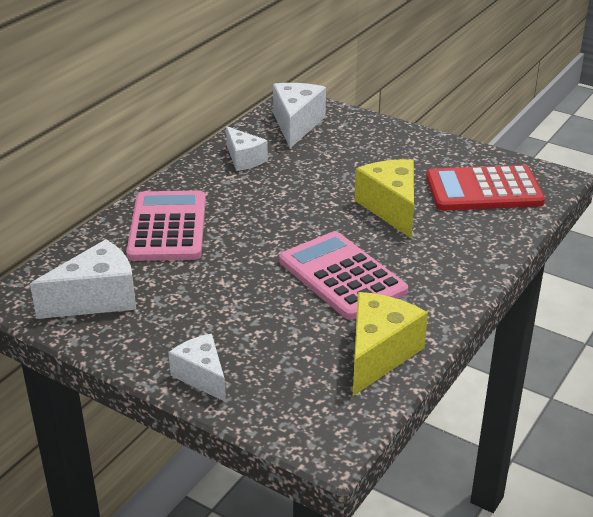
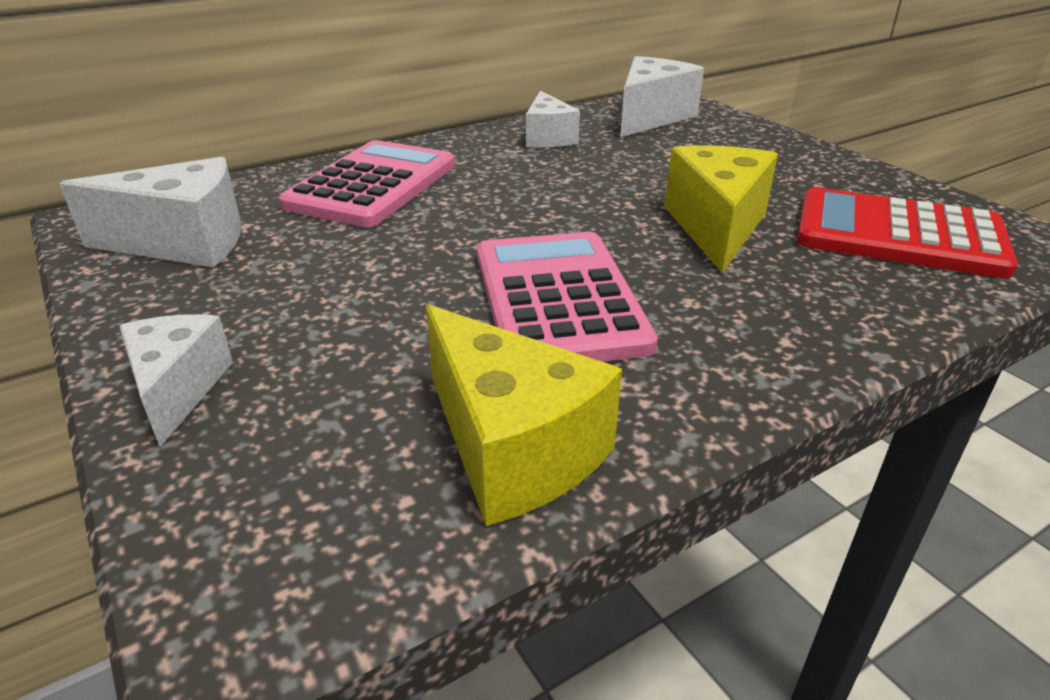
camera: 25 degrees right, 0 degrees up
yellow cheese [353,292,428,396] -> yellow cheese turned 90 degrees clockwise [426,304,622,526]

